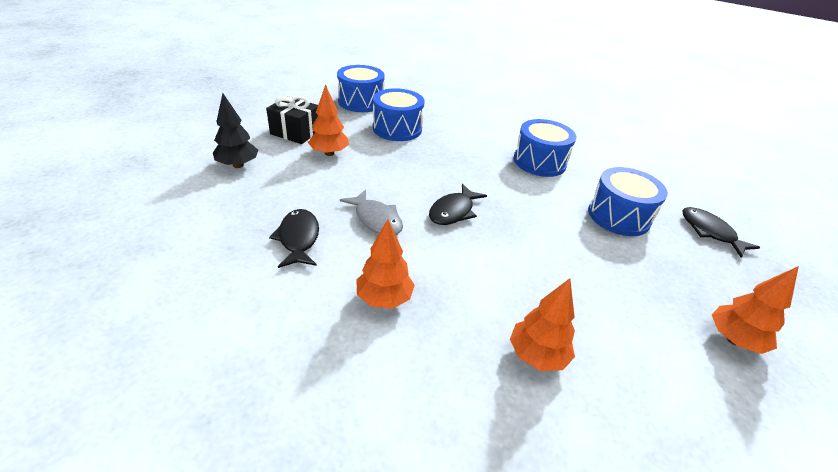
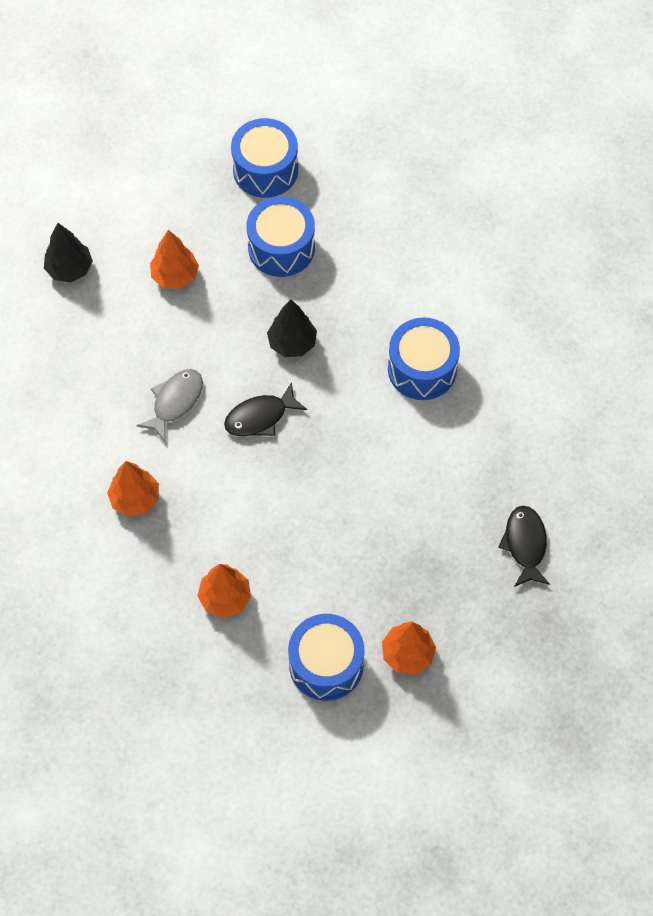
camera: 30 degrees right, 25 degrees up
black gift [266,96,318,144] -> none
black fish [269,209,319,268] -> none
grey fish [340,189,403,235] -> grey fish turned 135 degrees counterclockwise [137,369,203,442]
blue drum [588,167,668,236] -> blue drum moved to [288,614,365,701]
none -> black tree [267,299,317,357]

